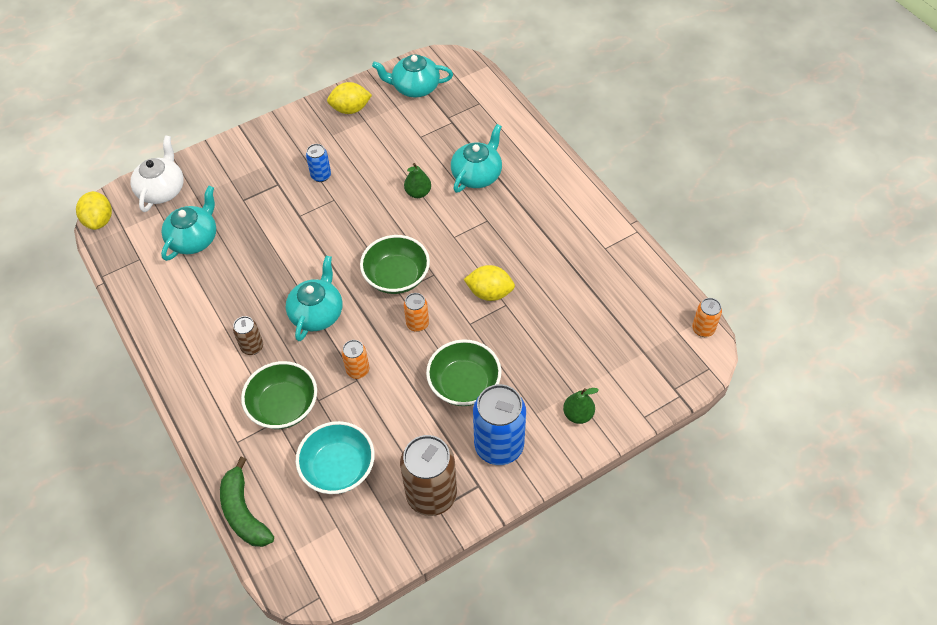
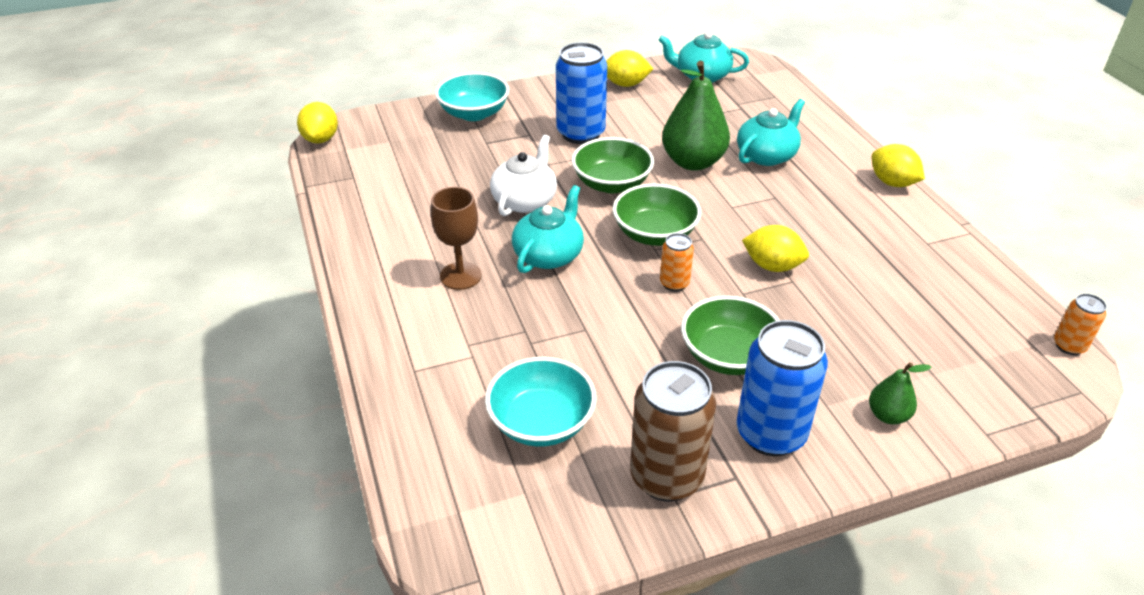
camera: 10 degrees right, 15 degrees down
white teapot [130,136,184,212] -> white teapot moved to [490,135,557,216]
turquoise teapot [161,186,216,261] -> none
green banana [220,457,274,547] -> none
brown can [233,316,263,355] -> brown goblet [431,187,482,290]
green bowl [241,361,317,429] -> green bowl moved to [572,137,654,193]
blue can [306,144,331,182] -> blue can [556,42,607,144], size x2.00
orange can [342,340,370,379] -> none
green pear [404,163,431,198] -> green pear [662,61,730,171], size x2.01
none -> turquoise bowl [435,72,509,121]
none -> yellow lemon [872,144,925,187]

